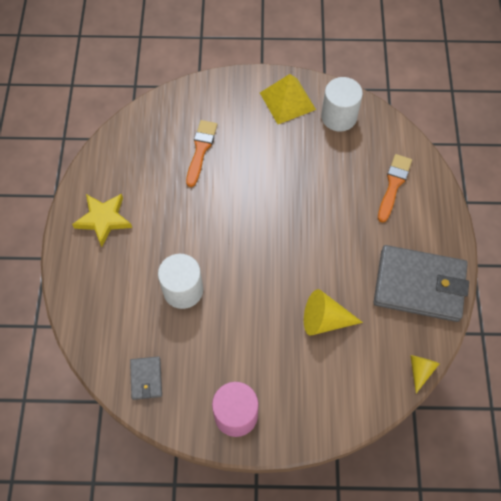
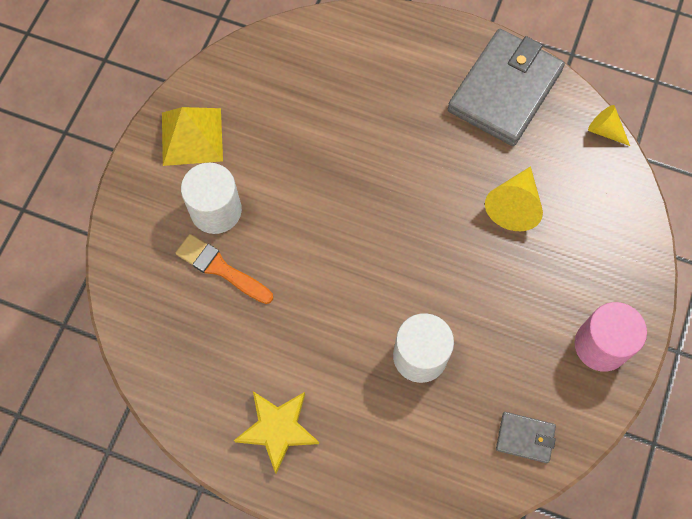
camera: 70 degrees left, 5 degrees up
white cylinder [321,77,363,131] -> white cylinder moved to [181,163,242,234]
orange brush [378,154,412,223] -> none

